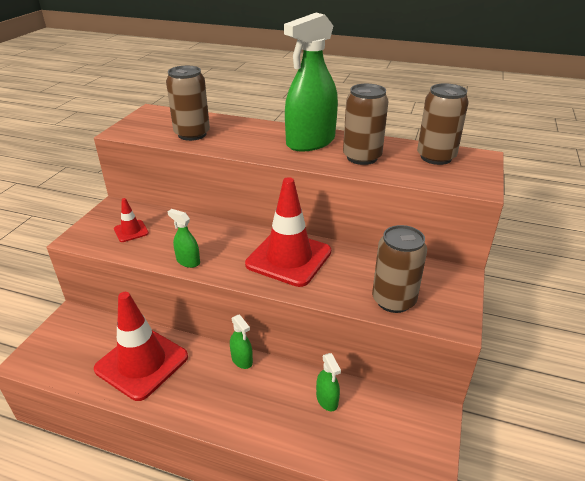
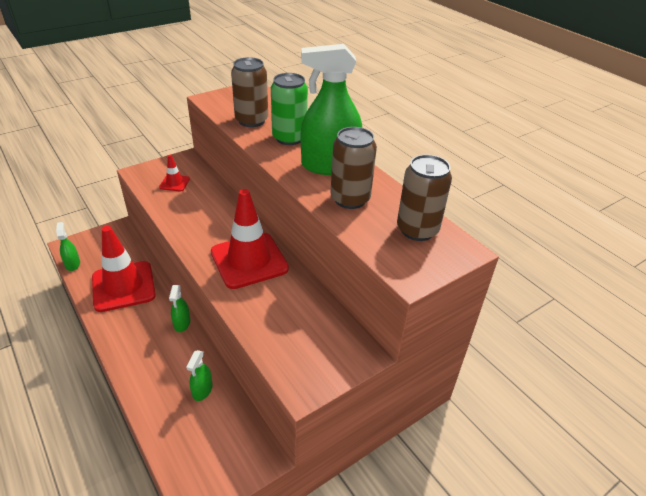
camera: 35 degrees right, 5 degrees up
green spray bottle [167,209,200,268] -> green spray bottle moved to [56,222,80,271]
brown can [372,225,427,313] -> none
none -> green can [271,73,308,145]

